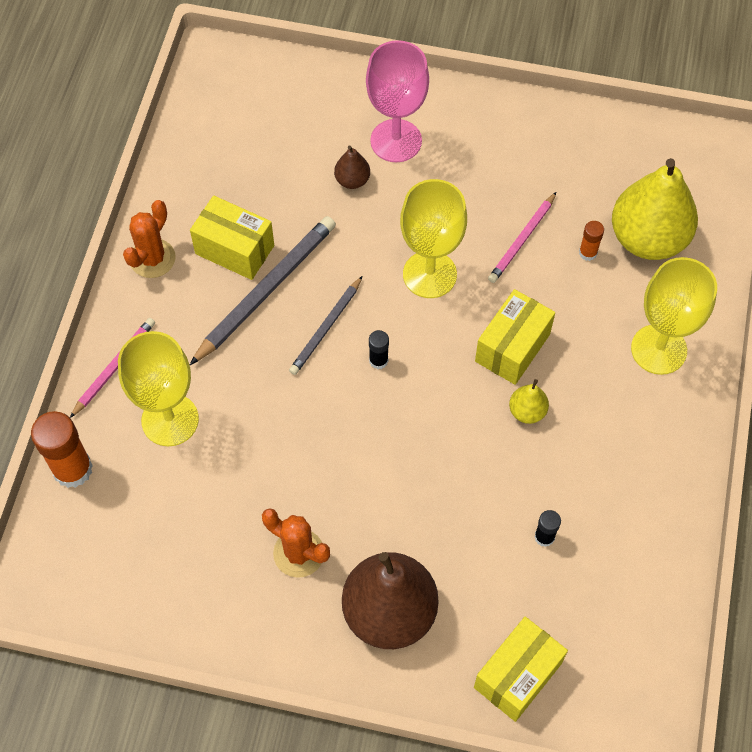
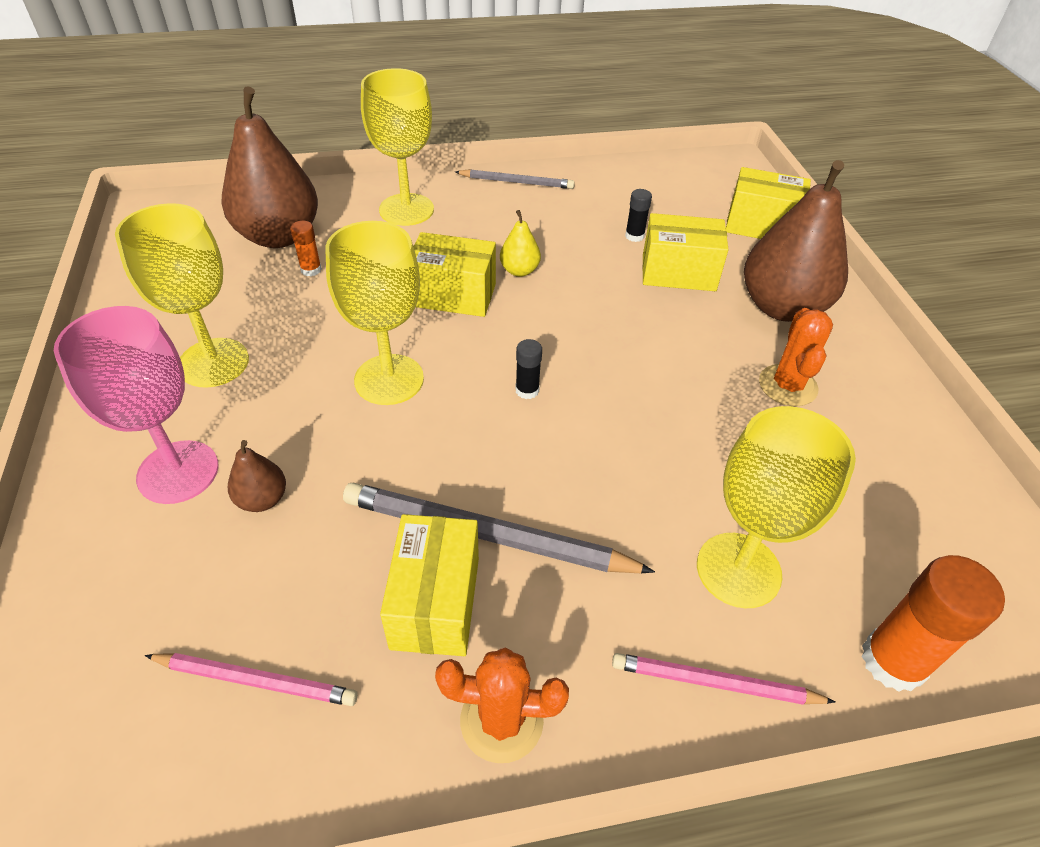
camera: 115 degrees left, 15 degrees down
grey pencil [289,276,362,375] -> grey pencil moved to [455,169,575,189]
pink pencil [488,192,556,283] -> pink pencil moved to [145,653,358,706]
yellow pear [612,158,698,260] -> brown pear [222,86,318,248]
none -> yellow goblet [115,203,249,387]
none -> yellow box [642,213,728,291]

